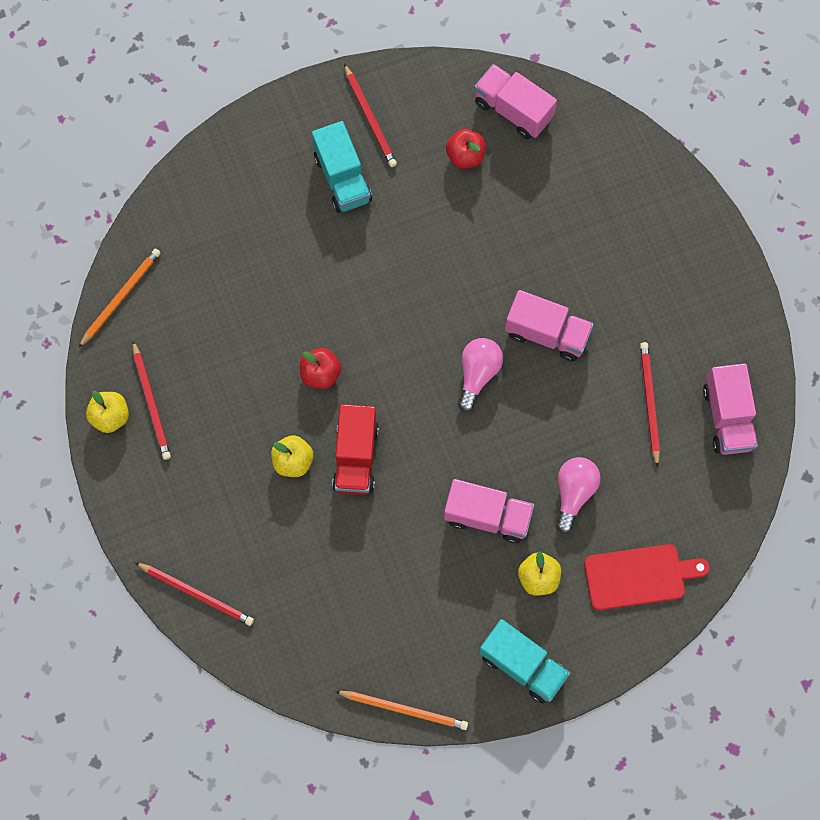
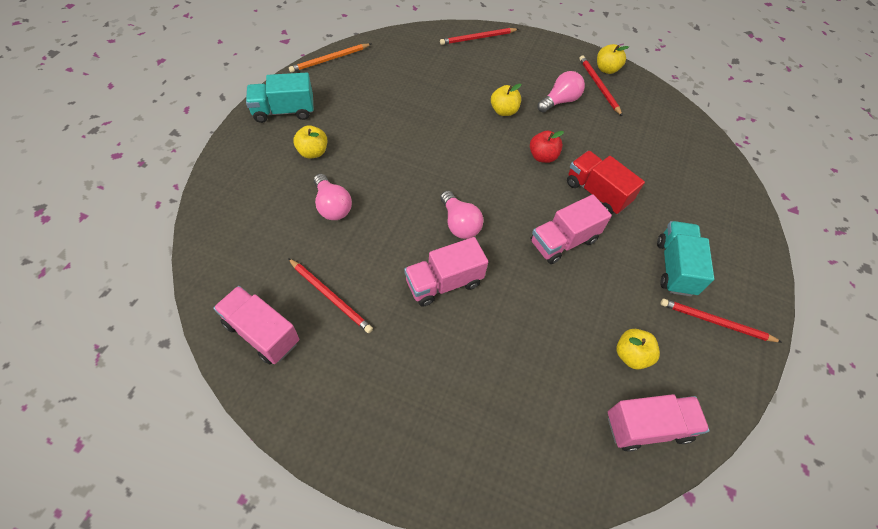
camera: 130 degrees right, 15 degrees down
orange pencil [78,249,161,348] -> none
red pencil [133,341,171,460] -> red pencil turned 45 degrees clockwise [579,56,623,117]
turquoise truck [312,121,372,213] -> turquoise truck turned 75 degrees clockwise [657,221,714,296]
red truck [332,404,379,495] -> red truck moved to [567,151,645,215]
pink truck [444,479,534,543] -> pink truck moved to [531,195,612,264]
red apple [446,129,486,169] -> yellow apple [617,329,660,370]
red cutting board [584,544,710,610] -> none
none -> pink light bulb [537,71,585,113]

